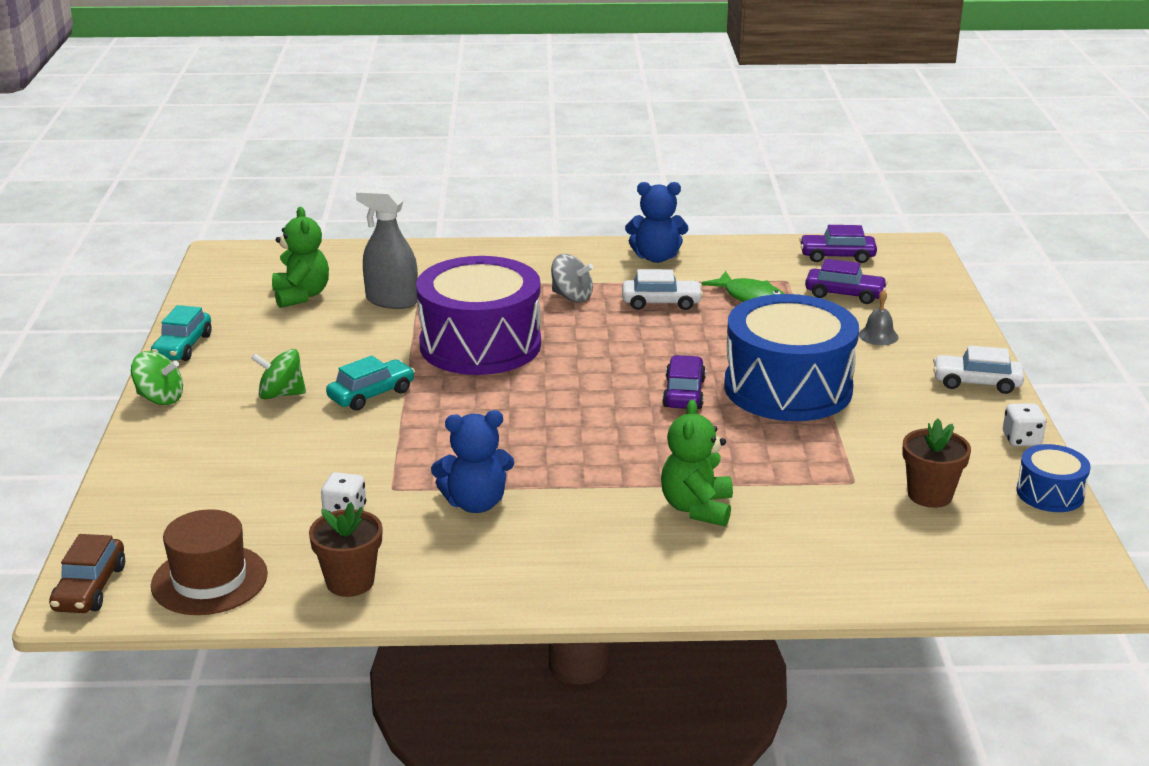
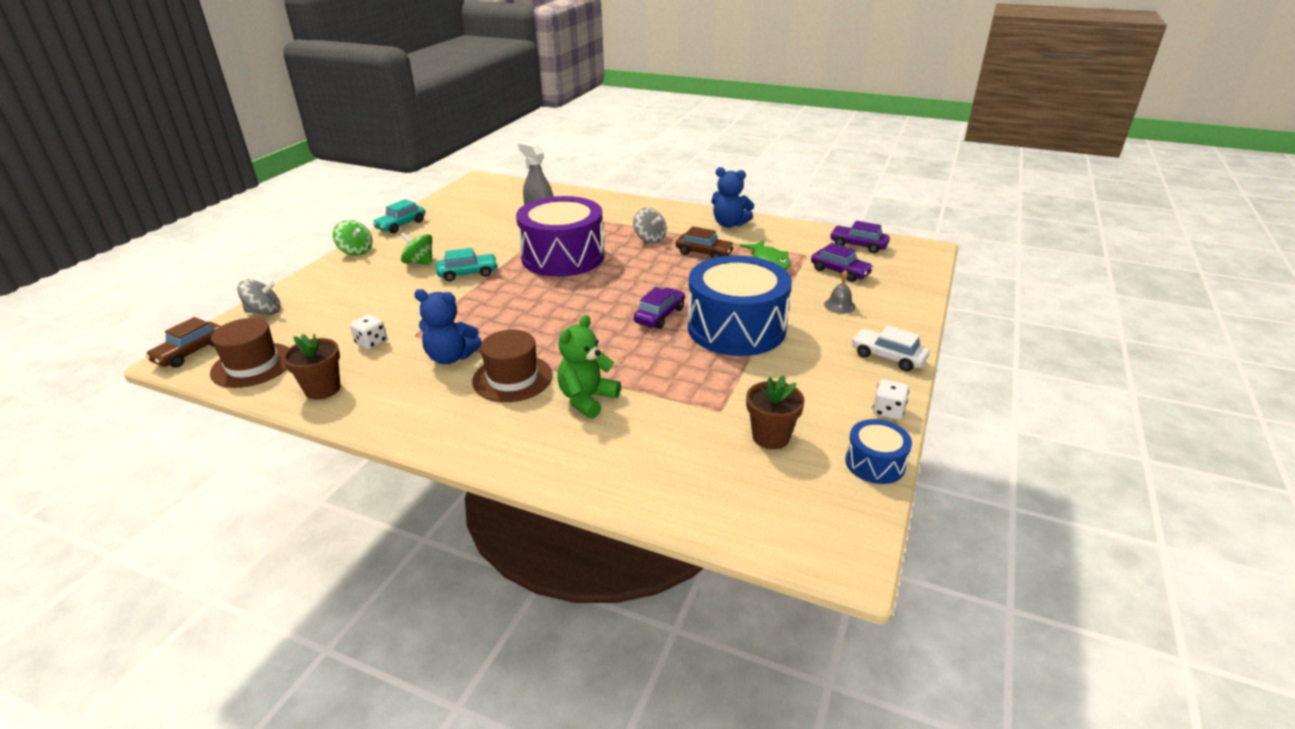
camera: 25 degrees right, 5 degrees up
green teddy bear [272,207,329,308] -> none
white car [622,269,703,310] -> brown car [676,226,735,258]
none -> grey spinning top [238,279,280,315]
none -> brown hat [472,330,553,402]

